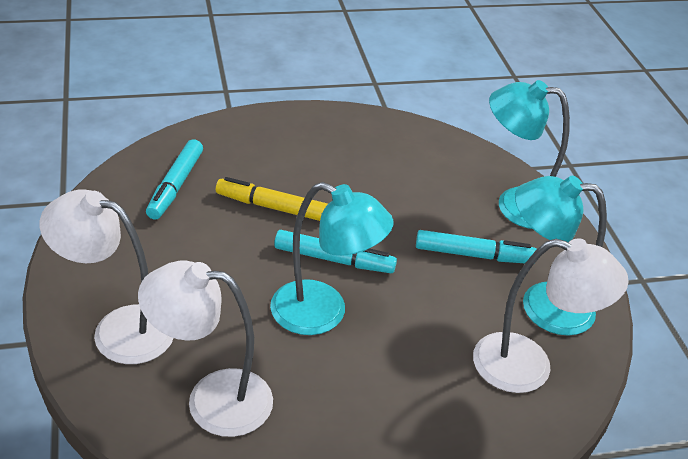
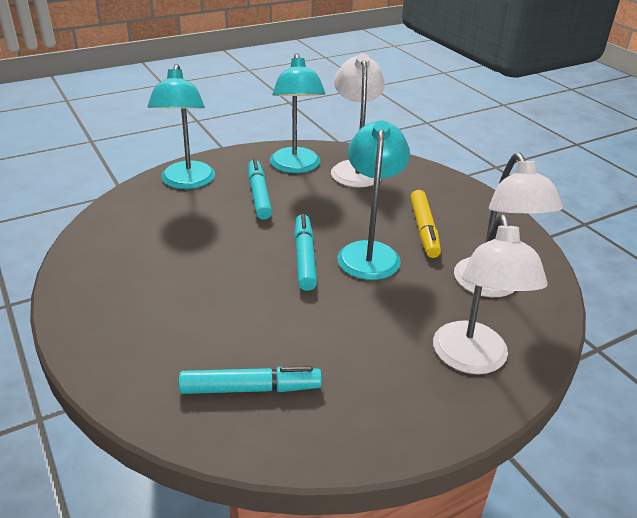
camera: 105 degrees left, 5 degrees down
yellow marker [216,177,328,221] -> yellow marker moved to [410,190,441,258]

